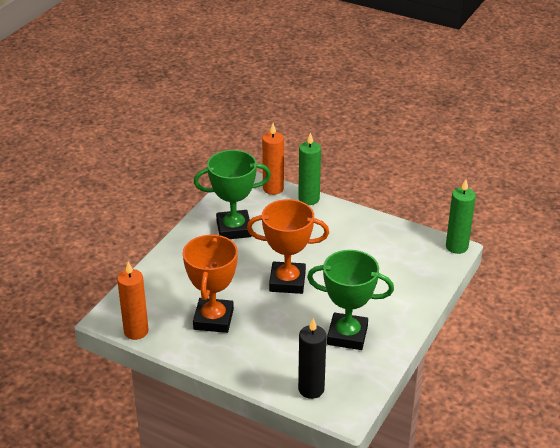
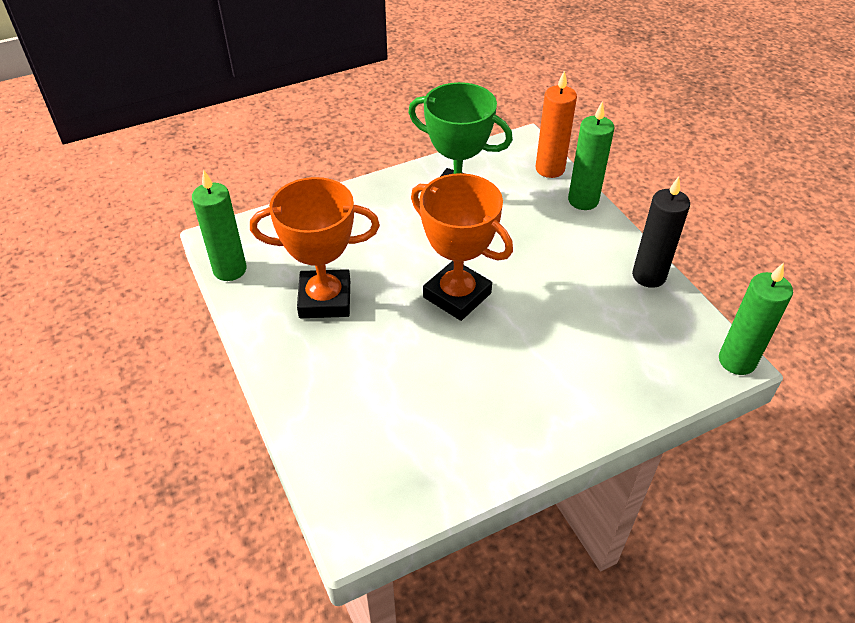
camera: 35 degrees right, 10 degrees up
orange candle [117,261,149,340] -> green candle [192,170,247,281]
orange trophy [183,234,238,333] -> orange trophy turned 45 degrees clockwise [250,177,380,318]
black candle [298,318,327,399] -> black candle moved to [632,176,690,288]
green trophy [307,250,394,350] -> none

